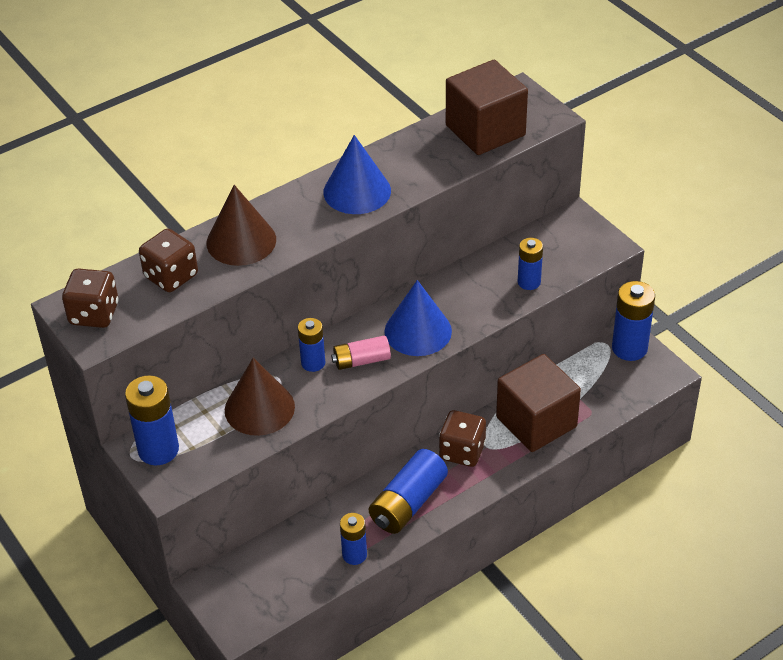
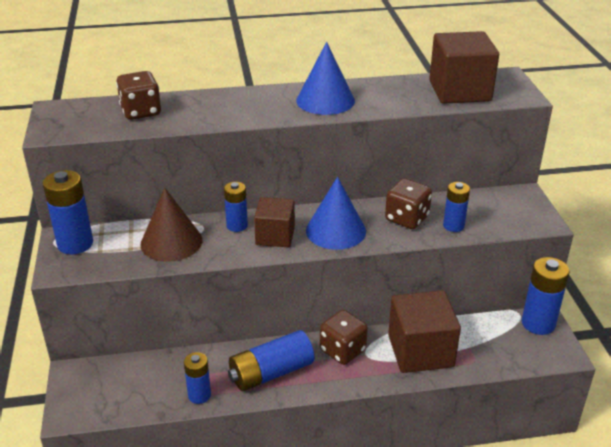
camera: 25 degrees right, 10 degrees down
brown dice [62,268,119,328] -> brown dice moved to [385,178,432,229]
brown cone [207,185,276,266] -> none
pink battery [331,336,391,370] -> brown cube [254,197,295,247]

